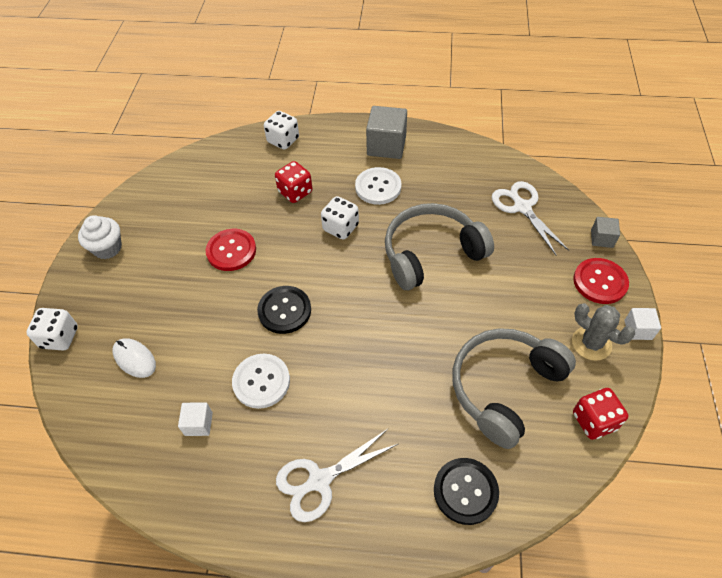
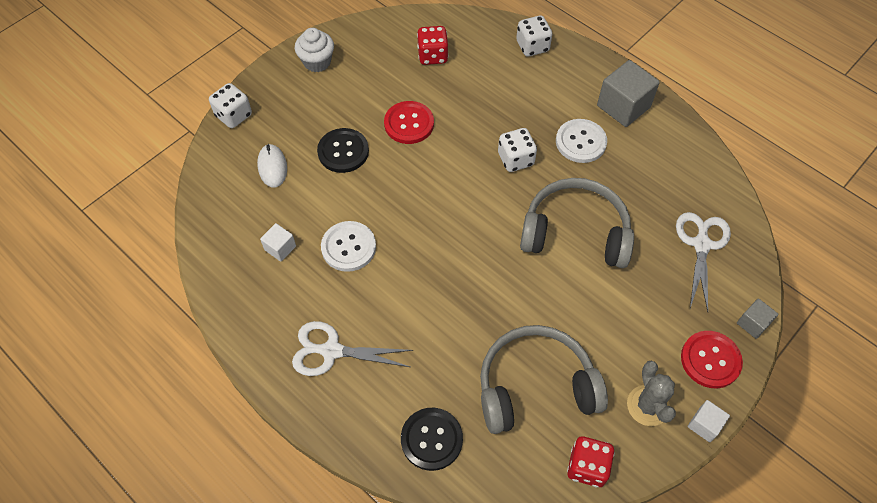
camera: 35 degrees right, 5 degrees up
black button [257,286,311,334] -> black button moved to [317,128,369,173]
red dice [275,161,313,203] -> red dice moved to [417,26,448,65]

